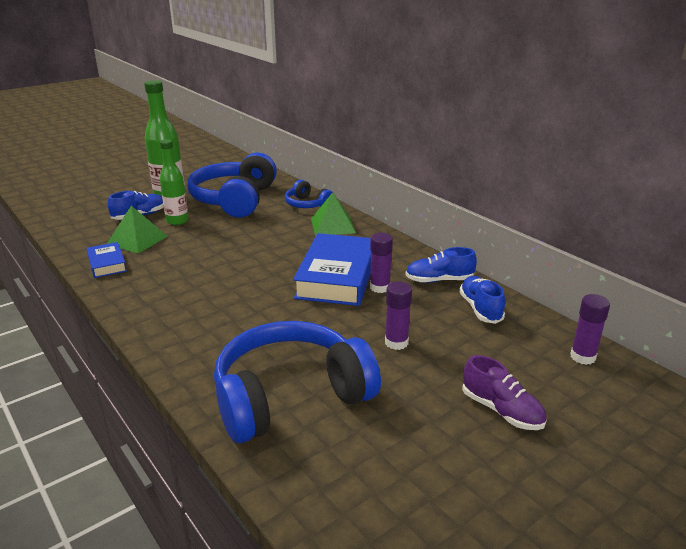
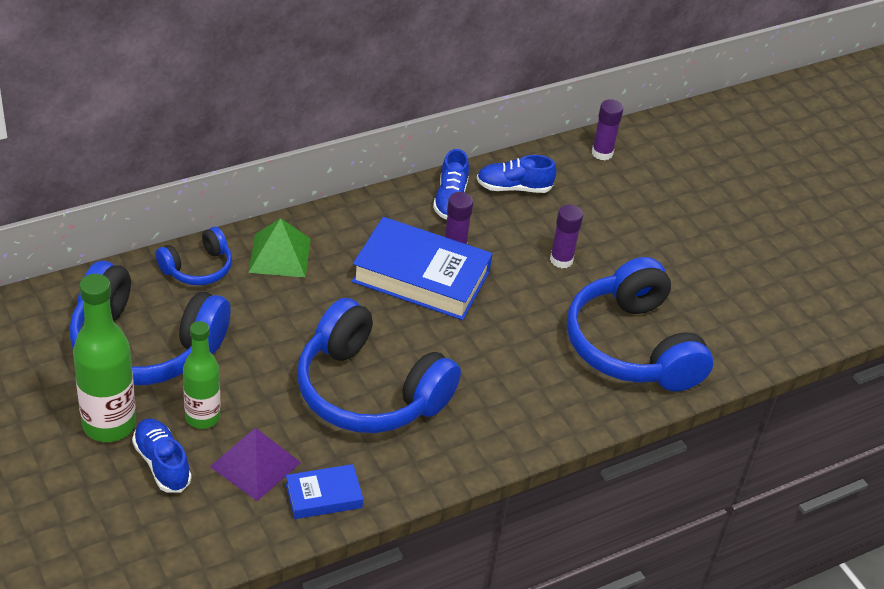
camera: 85 degrees left, 15 degrees up
green pyramid [107,206,168,254] -> purple pyramid [210,428,301,501]
purple shoe [462,355,547,430] -> none
none -> blue headphones [297,298,461,433]

